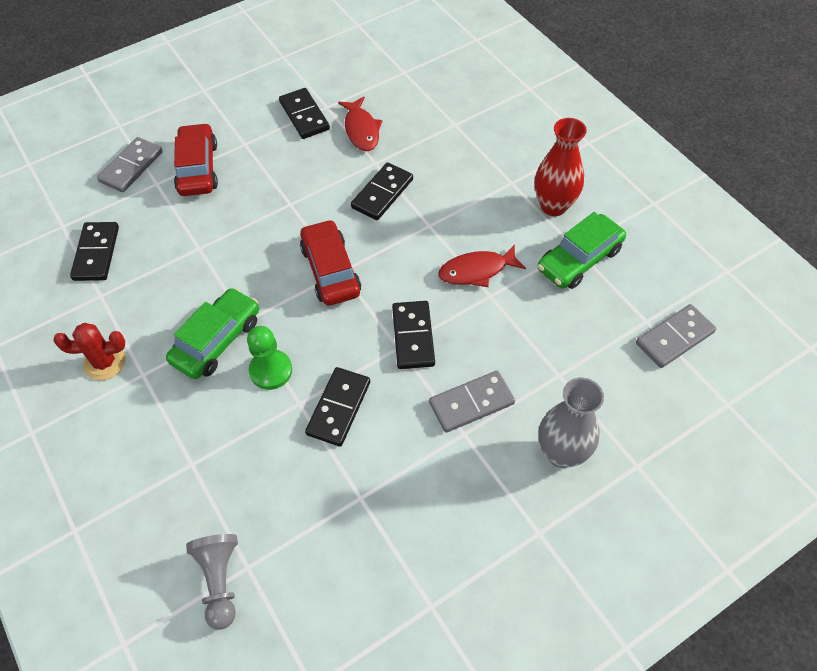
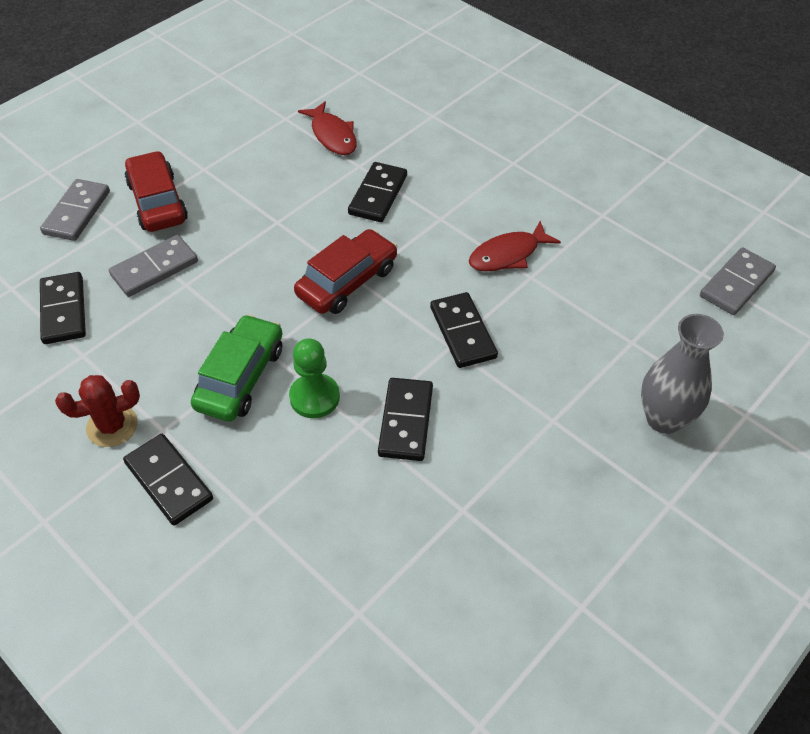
camera: 15 degrees left, 5 degrees down
grey pawn [186,534,238,630] -> none
black domino [279,88,330,139] -> black domino moved to [123,434,213,525]
red car [300,219,361,306] -> red car turned 75 degrees clockwise [294,229,397,314]
grey domino [429,371,515,433] -> grey domino moved to [109,235,198,297]
red vase [535,118,587,216] -> none
green car [537,212,626,289] -> none

